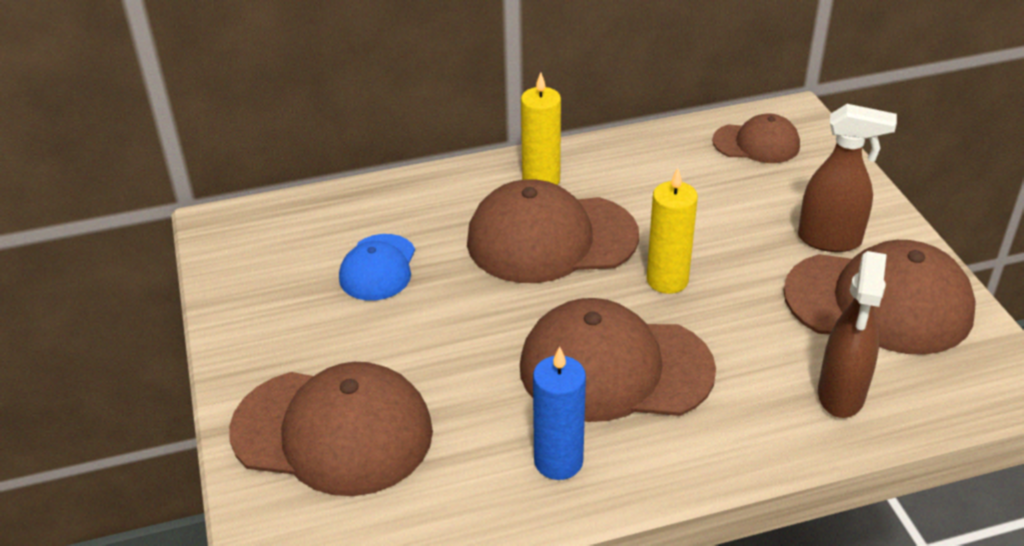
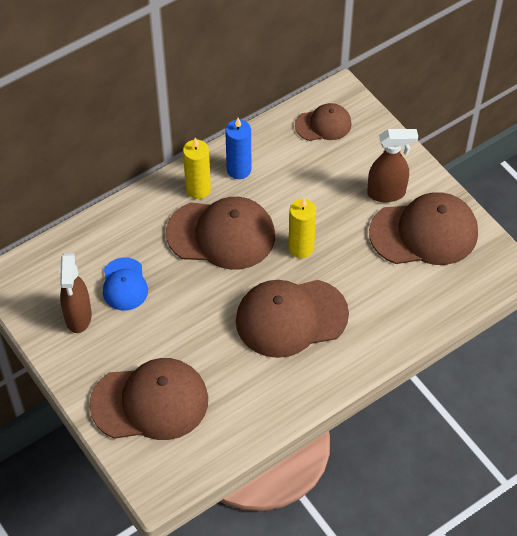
camera: 20 degrees left, 15 degrees up
brown cap [467,180,639,283] -> brown cap turned 150 degrees counterclockwise [166,197,275,270]
blue candle [533,346,586,480] -> blue candle moved to [225,118,251,179]
brown spray bottle [818,251,887,418] -> brown spray bottle moved to [60,253,92,333]

